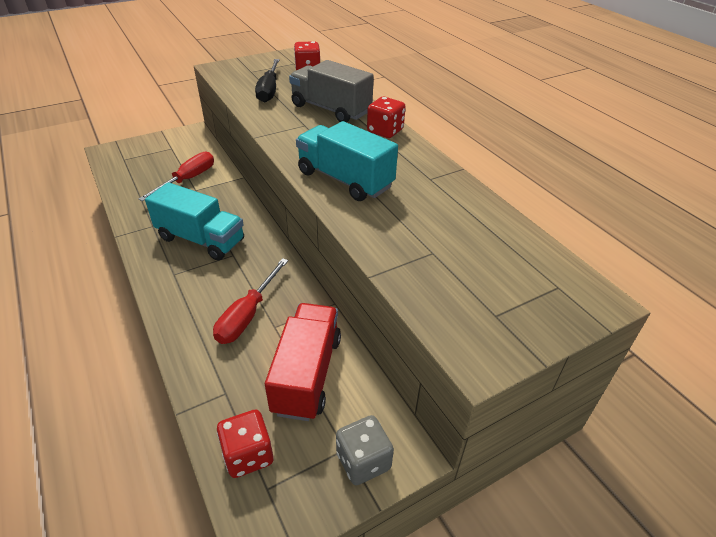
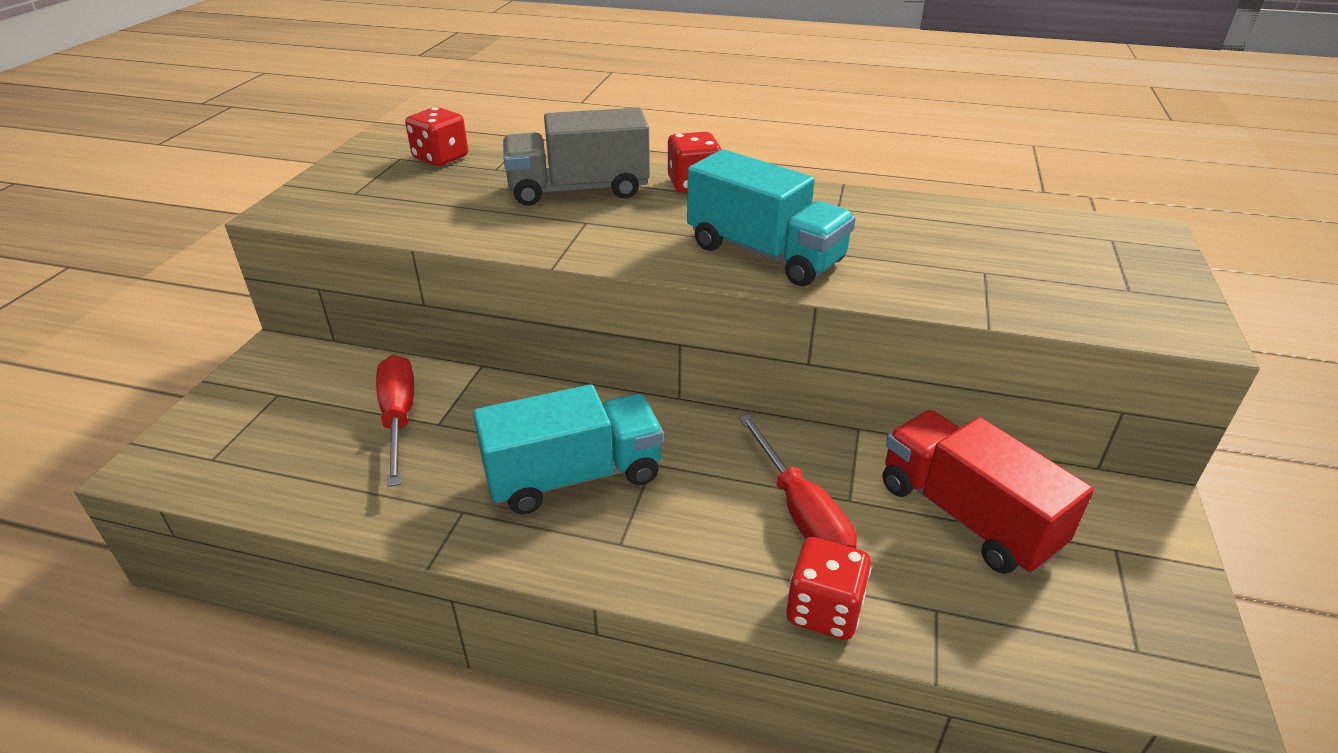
camera: 45 degrees left, 5 degrees down
red dice [217,410,273,478] -> red dice moved to [786,537,871,640]
black screwdriver [255,59,280,103] -> none
turquoise truck [296,121,398,201] -> turquoise truck turned 135 degrees counterclockwise [687,149,856,286]
grey dice [336,415,394,485] -> none

